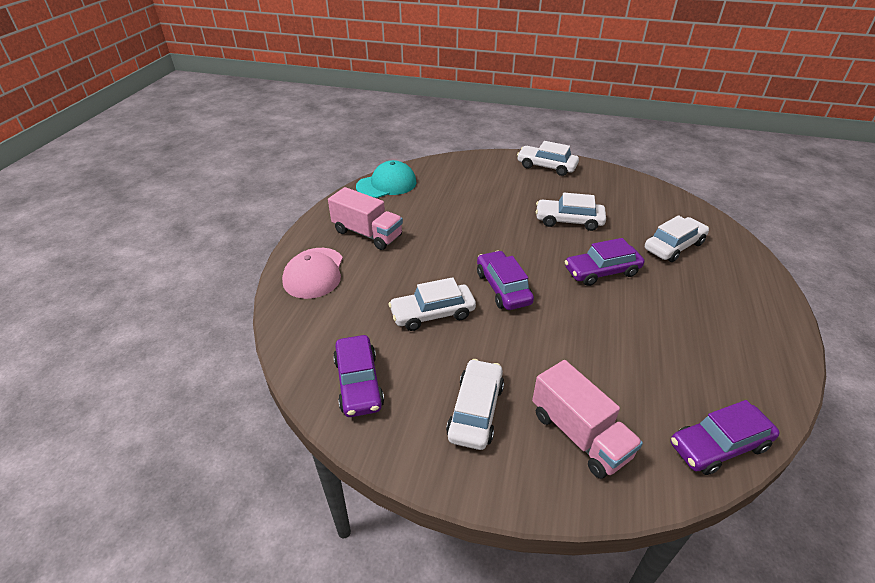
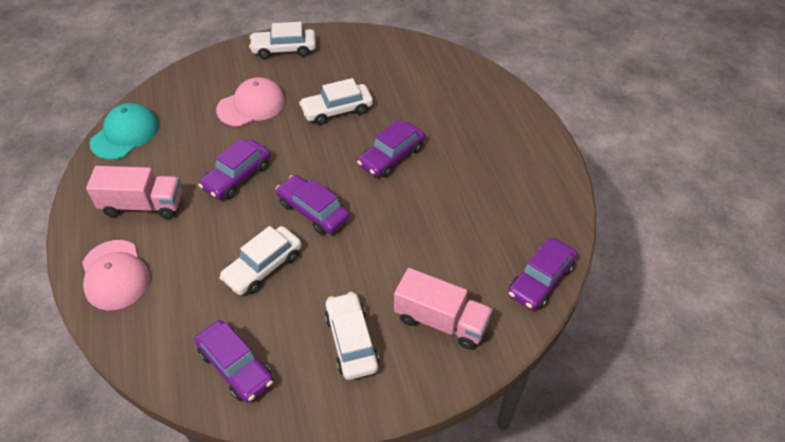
camera: 30 degrees left, 10 degrees up
white car [645,215,709,262] -> none
none -> purple car [198,138,271,199]
none -> pink cap [216,77,285,126]

